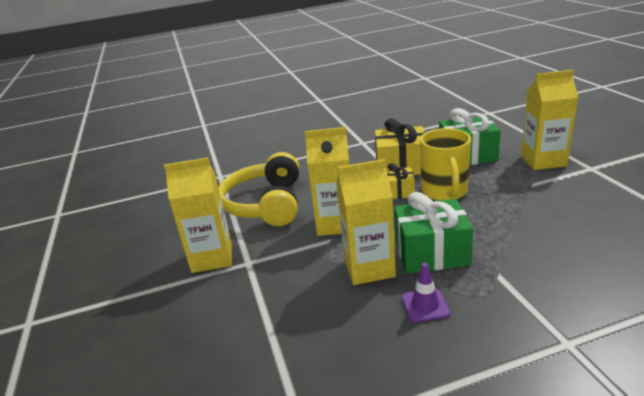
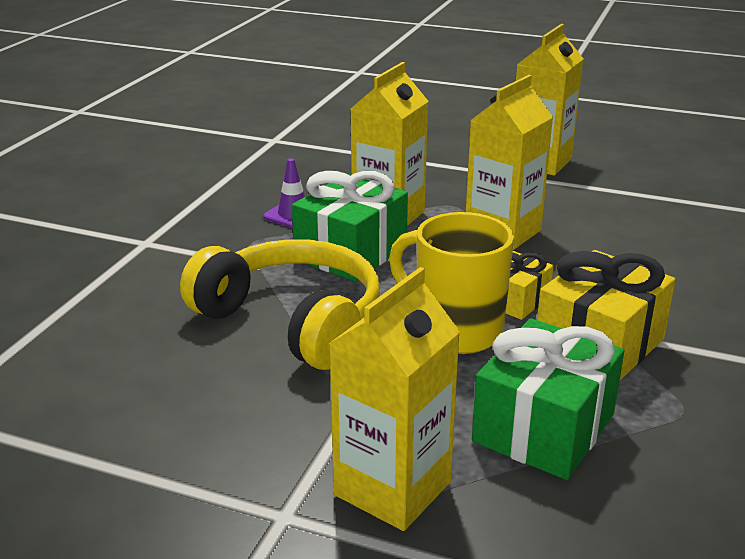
camera: 125 degrees right, 0 degrees up
yellow headphones [218,152,299,226] -> yellow headphones moved to [180,239,380,370]

